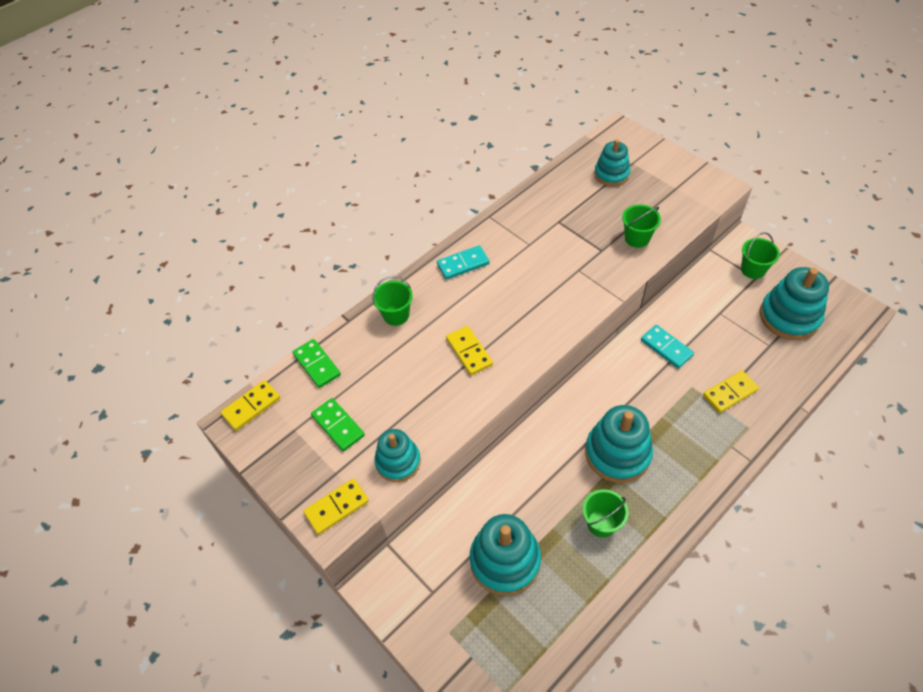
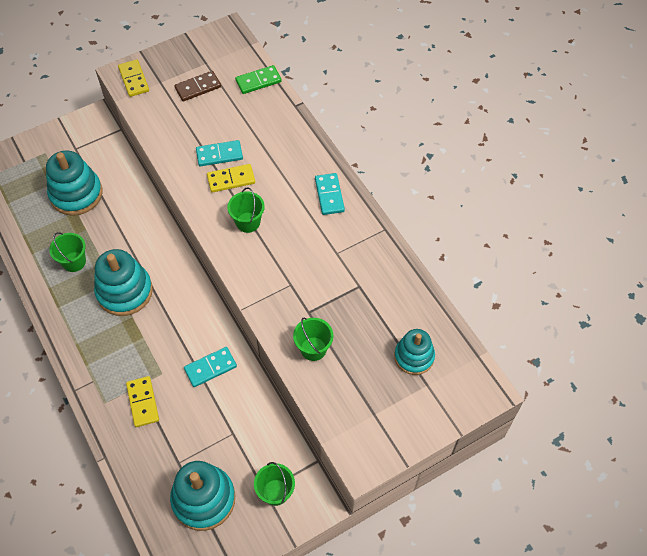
camera: 100 degrees right, 5 degrees up
yellow domino [221,380,280,431] -> none
green domino [311,398,365,451] -> brown domino [174,71,221,101]
green bucket [372,276,413,326] -> green bucket moved to [227,187,265,233]
turquoise stacking toy [374,429,421,482] -> none
none -> turquoise domino [196,140,243,166]

